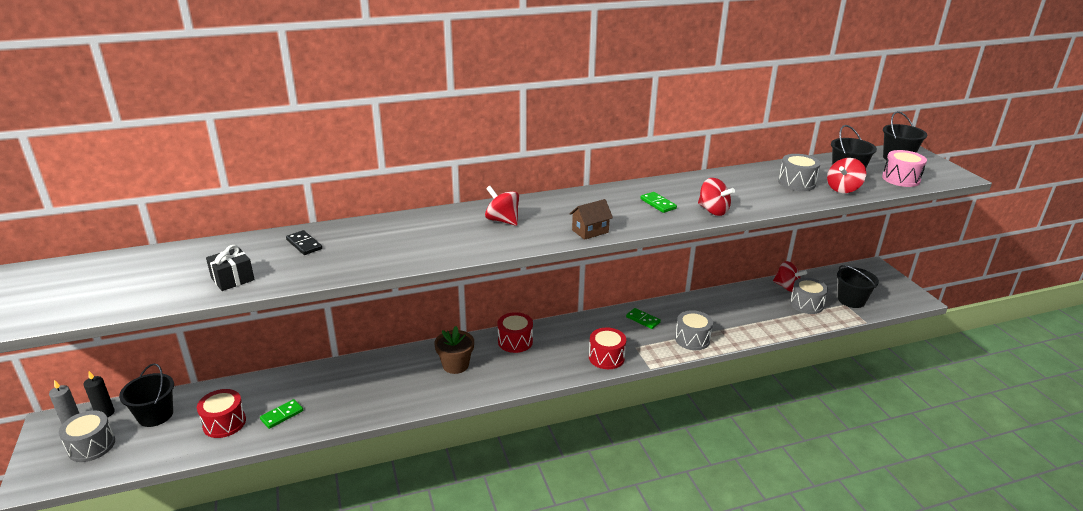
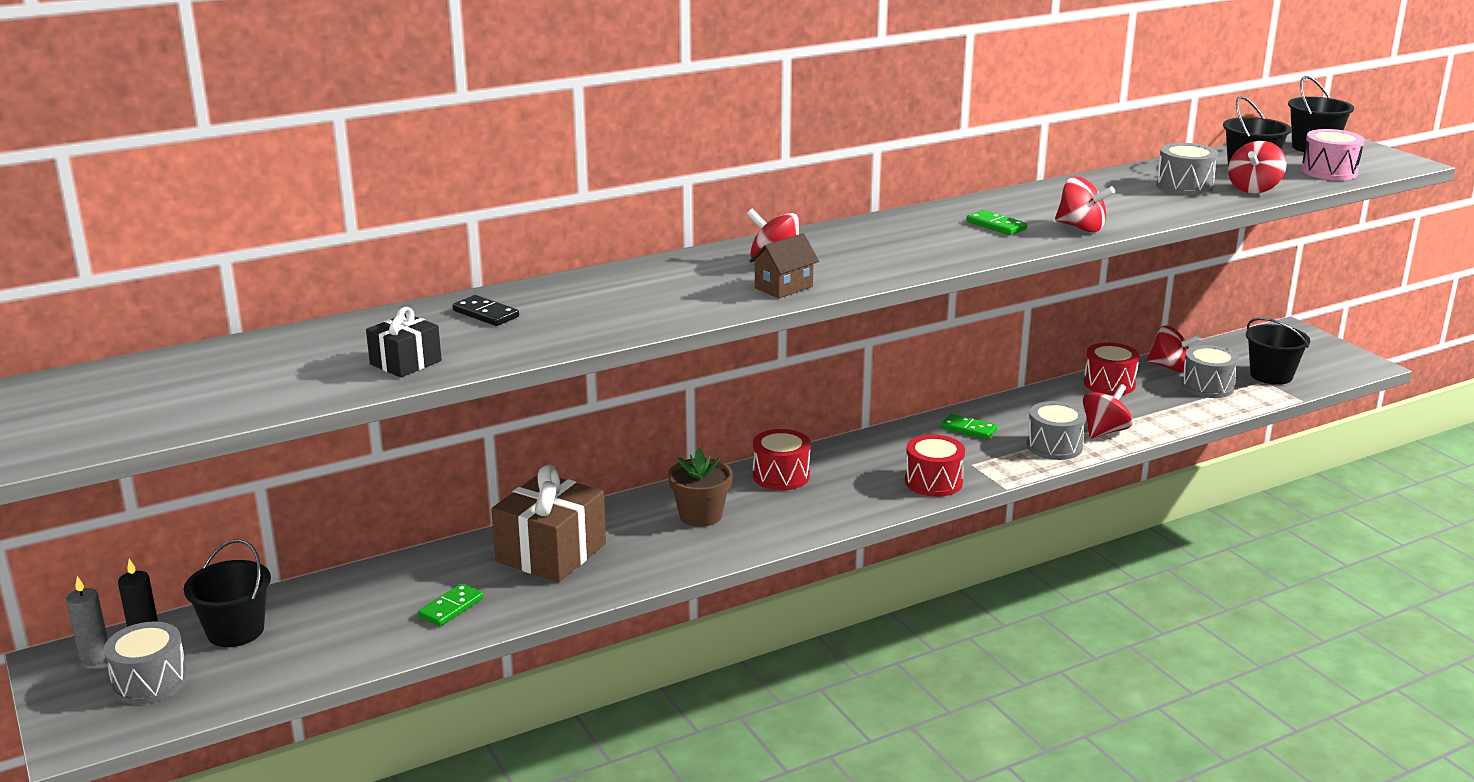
camera: 10 degrees left, 5 degrees down
red drum [197,389,246,438] -> red drum moved to [1084,342,1140,395]
brown house [570,199,613,240] -> brown house moved to [749,233,819,298]
none -> brown gift [491,465,606,582]
none -> red spinning top [1083,384,1133,439]

